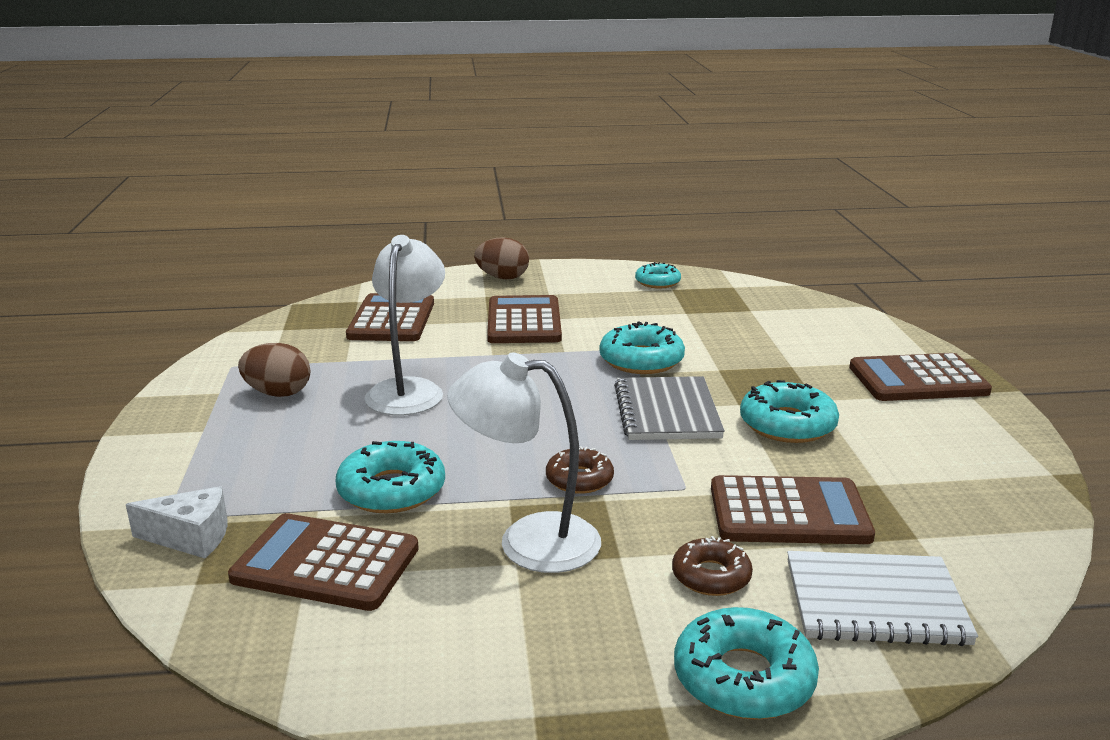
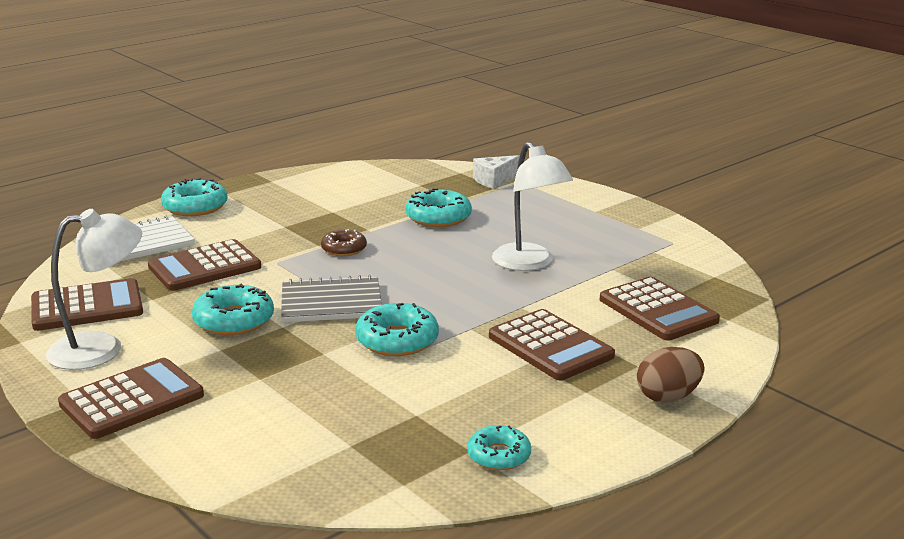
camera: 145 degrees right, 0 degrees up
brown calculator [228,513,419,611] -> brown calculator moved to [31,278,143,331]
brown egg [238,343,310,397] -> none
white lamp [447,353,601,573] -> white lamp moved to [46,209,142,370]
grey notebook [614,376,725,440] -> grey notebook turned 60 degrees counterclockwise [281,275,382,322]
brown donut [672,536,753,596] -> none

